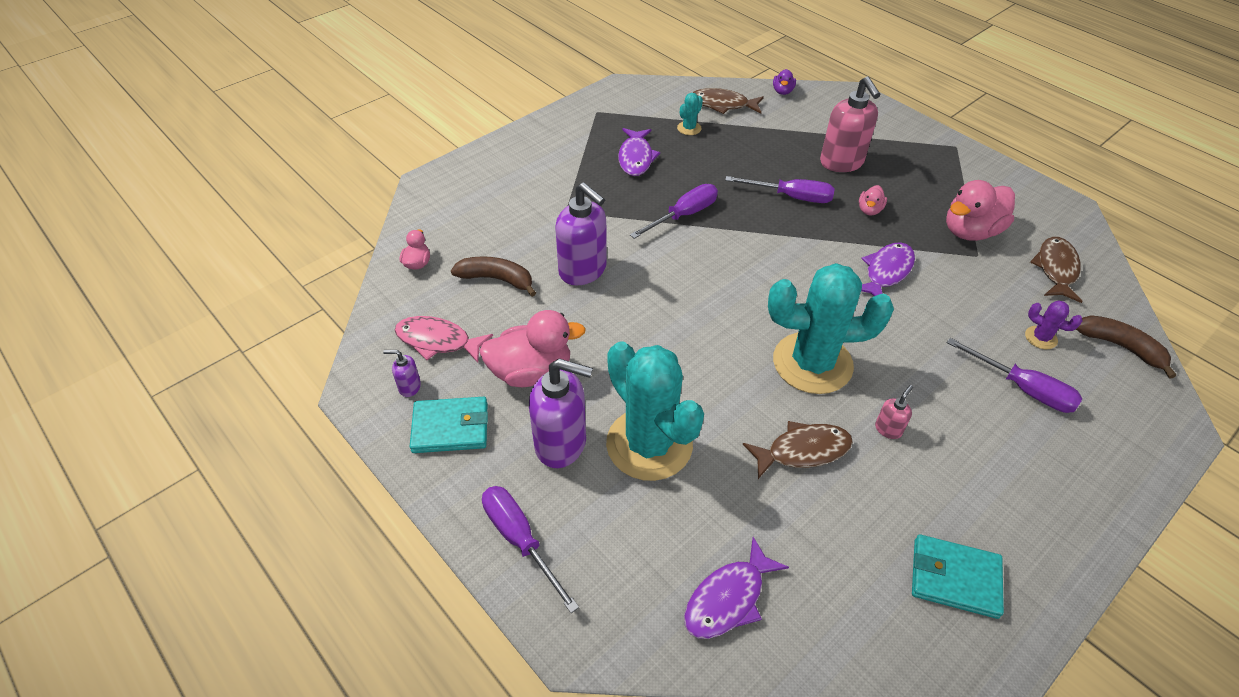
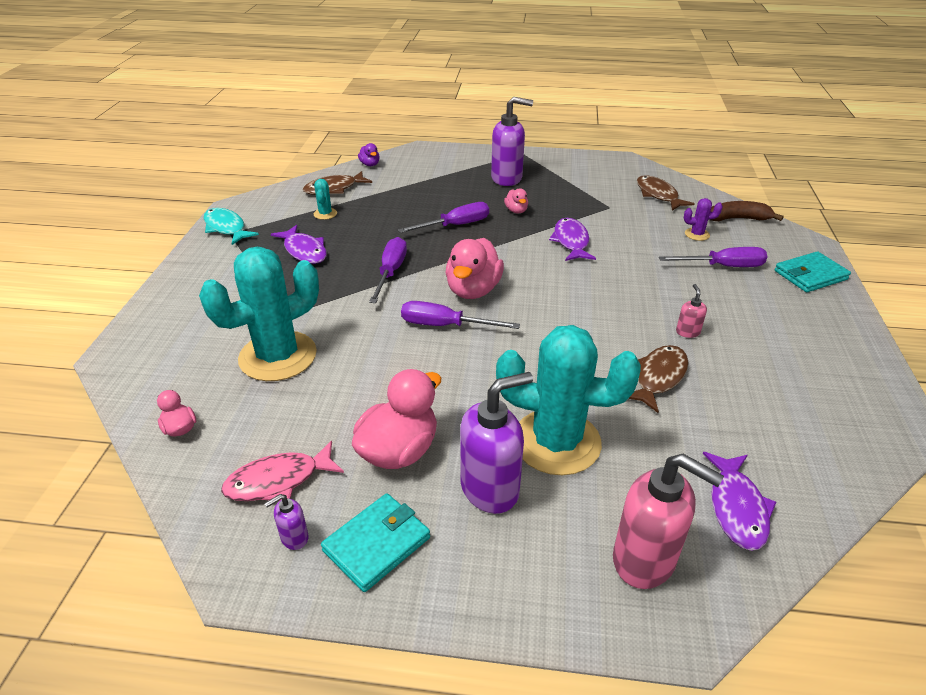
camera: 40 degrees left, 10 degrees down
brown banana [451,256,536,297] -> none
purple screwdriver [482,486,579,613] -> purple screwdriver moved to [401,301,520,329]
purple soap dispenser [555,182,607,285] -> purple soap dispenser moved to [491,97,533,186]
turquoise cactus [768,263,894,394] -> turquoise cactus moved to [199,247,319,381]
pink soap dispenser [820,76,881,172] -> pink soap dispenser moved to [613,454,724,589]
turquoise wallet [912,534,1004,619] -> turquoise wallet moved to [775,251,851,292]
pink duck [946,180,1015,241] -> pink duck moved to [445,238,504,299]
none -> turquoise fish [204,208,259,245]

